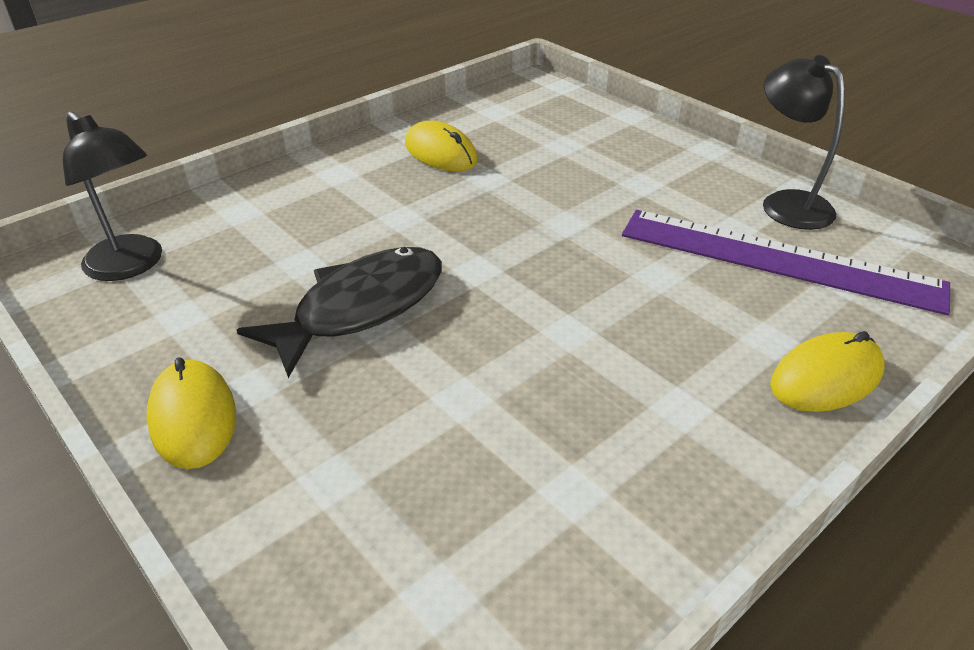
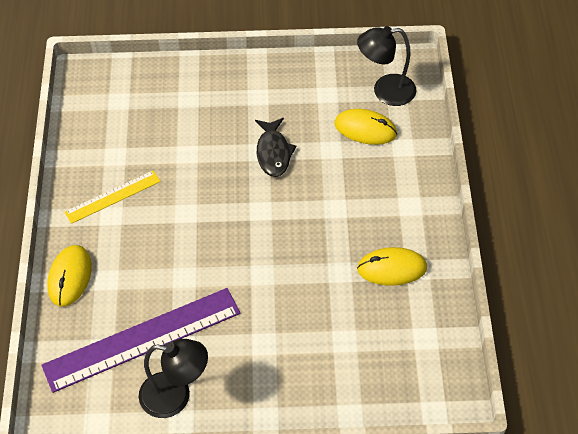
camera: 130 degrees right, 15 degrees up
yellow mouse [146,358,236,469] -> yellow mouse moved to [334,109,397,145]
black fish [237,247,442,378] -> black fish [255,118,297,177], size x0.66
none -> yellow ruler [65,171,161,224]

